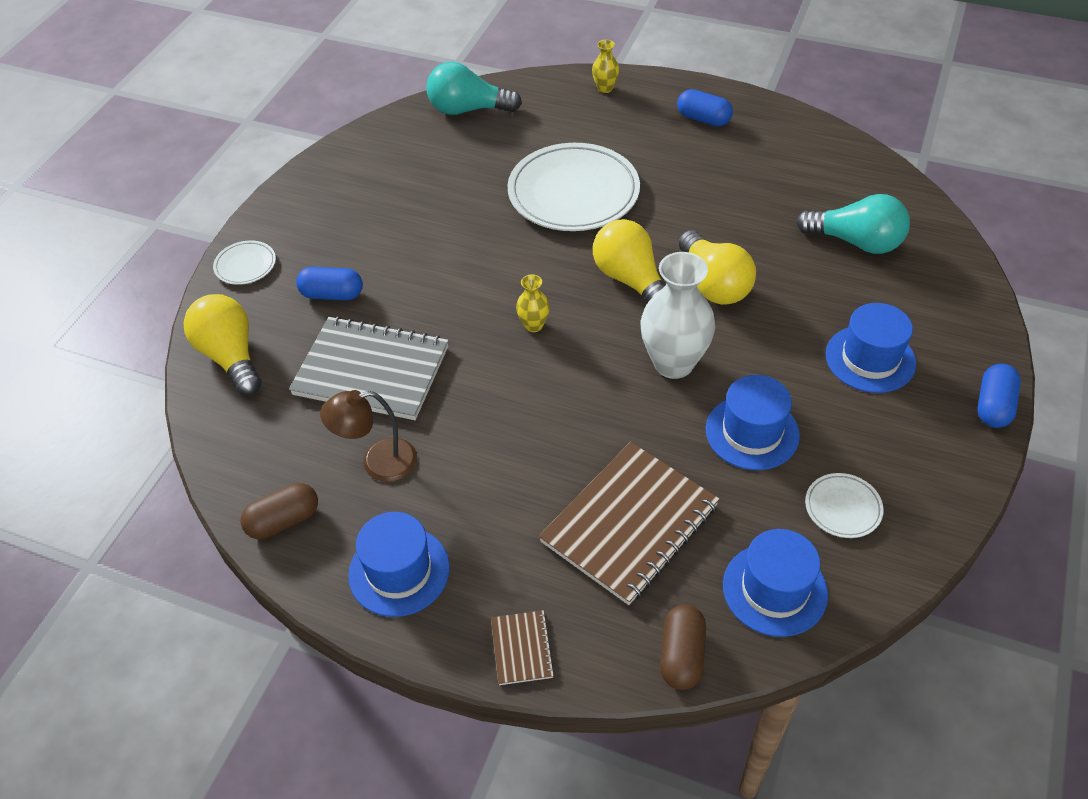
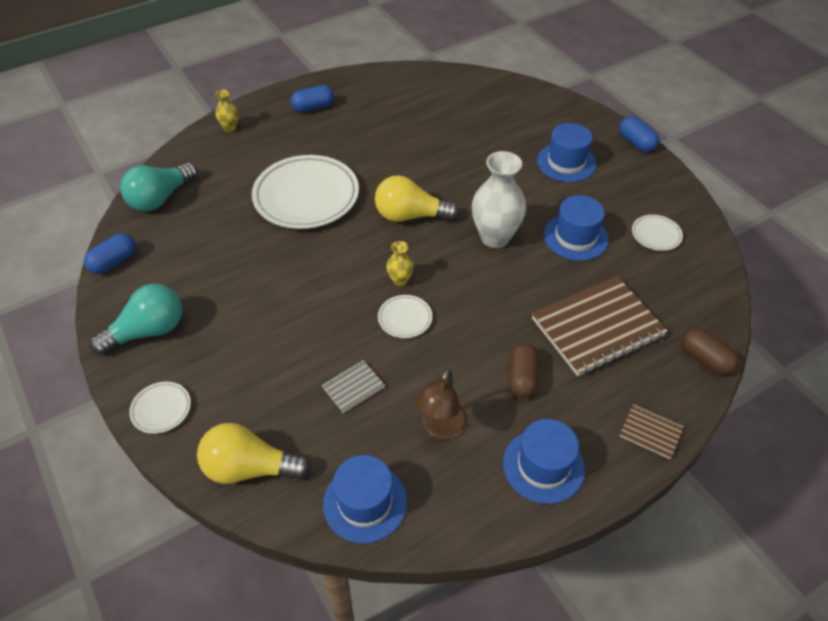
camera: 55 degrees left, 0 degrees up
brown capsule [241,483,318,539] -> brown capsule moved to [508,343,539,398]
grey notebook [289,316,449,420] -> grey notebook [322,360,385,413], size x0.45
blue capsule [296,267,363,300] -> blue capsule moved to [84,233,136,274]
brown notebook [539,442,720,605] -> brown notebook turned 75 degrees clockwise [532,276,668,376]
yellow light bulb [679,230,756,305] -> none
blue hat [723,529,828,637] -> blue hat moved to [323,455,407,543]
turquoise light bulb [796,194,910,254] -> turquoise light bulb moved to [90,284,182,355]
none -> white plate [378,295,432,338]

